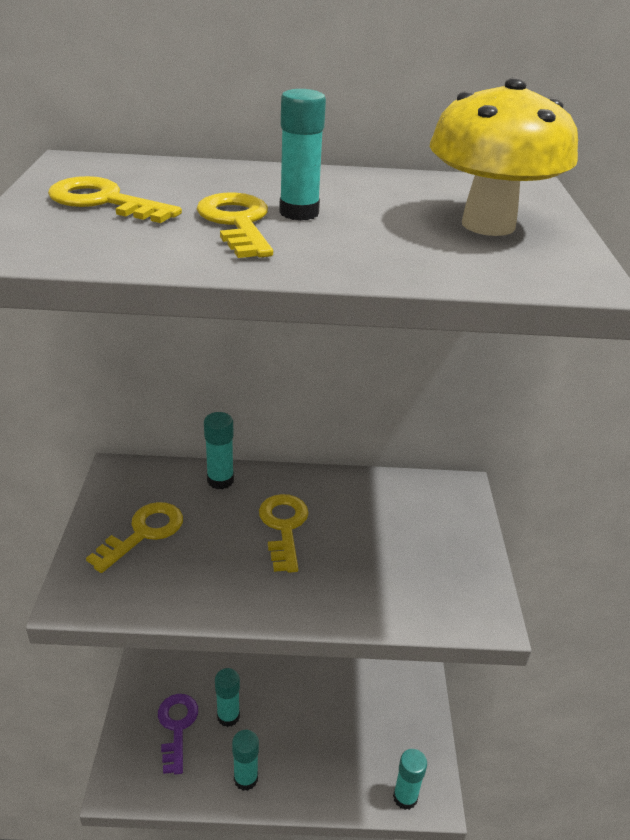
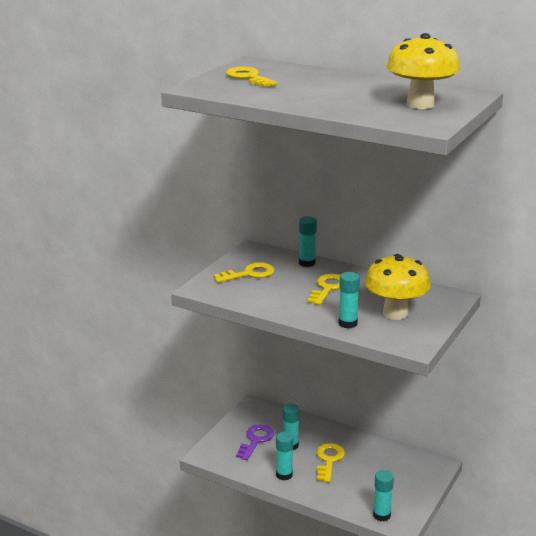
camera: 30 degrees right, 10 degrees down
yellow key [197,193,273,258] -> yellow key moved to [316,443,345,482]
turquoise glue stick [279,89,326,221] -> turquoise glue stick moved to [338,272,360,329]
none -> yellow mushroom [365,254,431,320]

